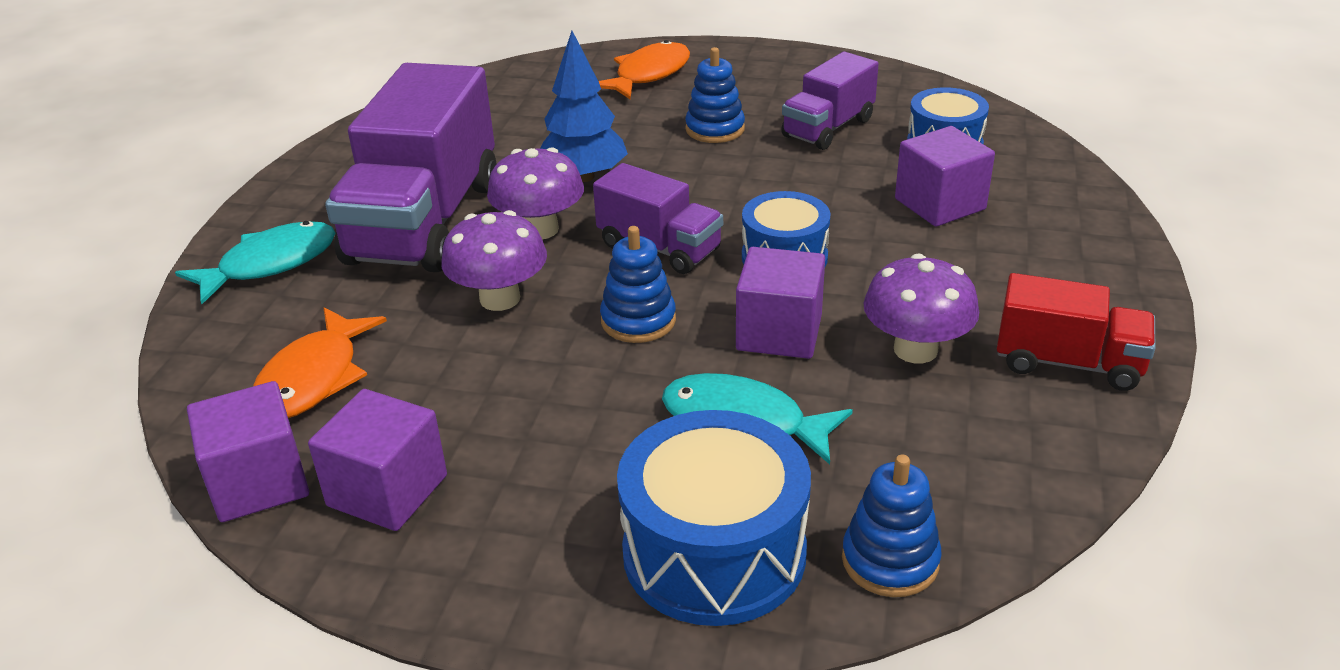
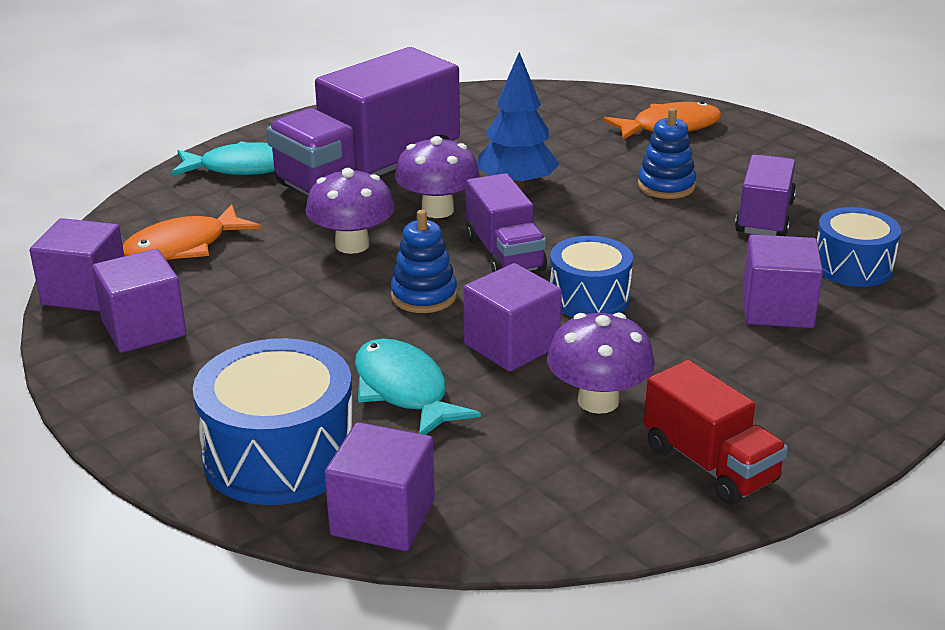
camera: 35 degrees right, 5 degrees down
purple truck [781,52,879,150] -> purple truck turned 120 degrees clockwise [735,155,796,236]
blue stacking toy [842,454,942,597] -> purple cube [325,422,435,551]

